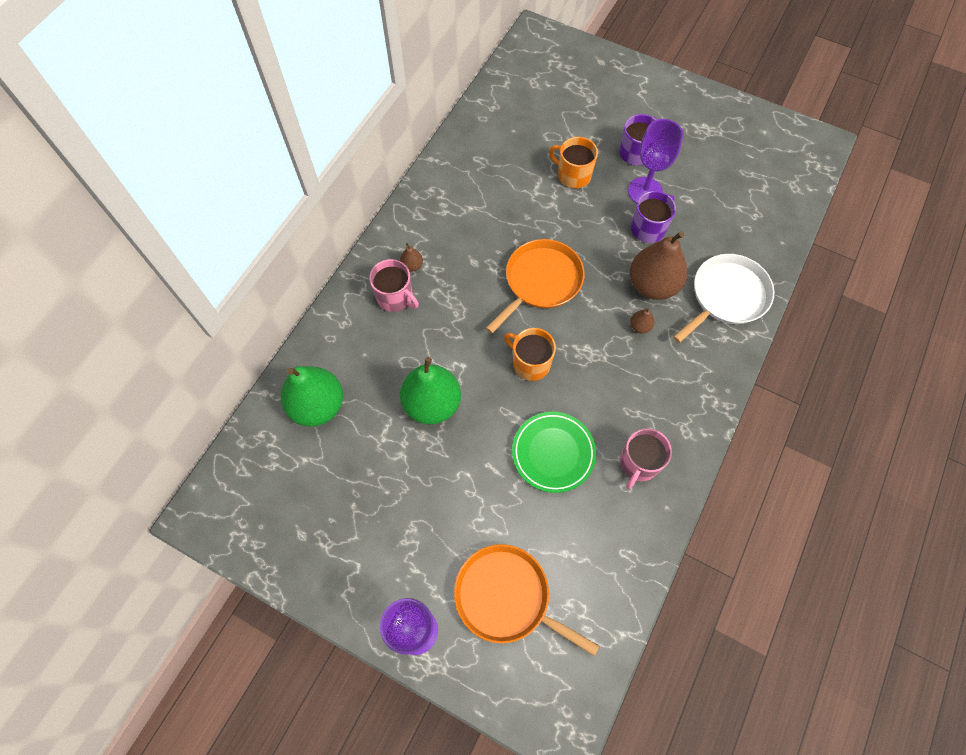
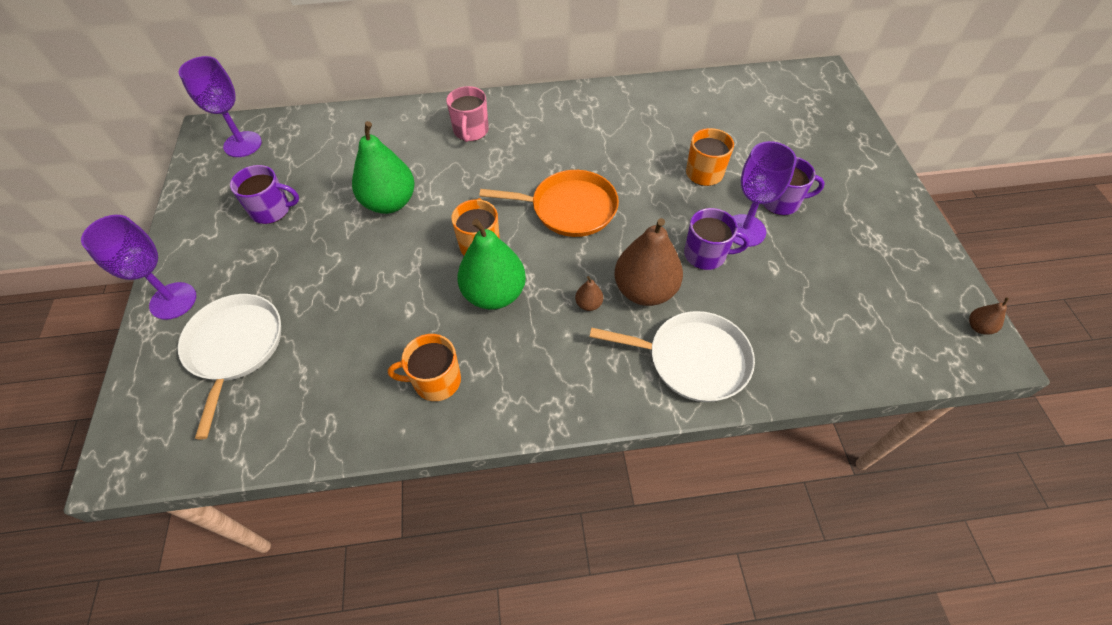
camera: 55 degrees right, 10 degrees down
green pear [281,366,343,427] -> green pear moved to [457,219,526,310]
brown pear [400,243,423,272] -> brown pear moved to [969,298,1009,334]
orange pan [454,544,600,656] -> white pan [178,294,281,440]
green plate [512,412,596,493] -> none
pink mug [620,428,672,489] -> orange mug [388,334,461,401]
none -> purple goblet [179,56,262,157]
none -> purple mug [230,165,299,224]

